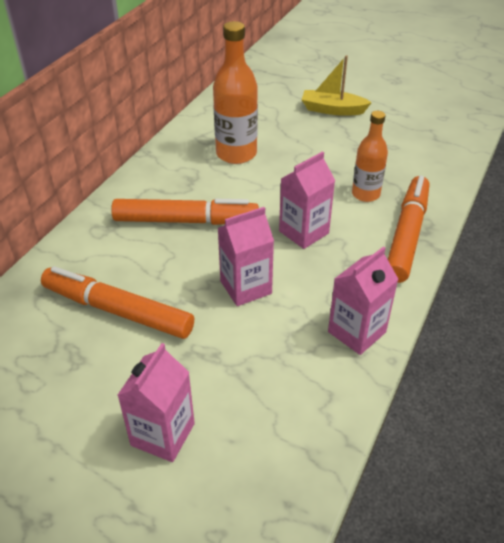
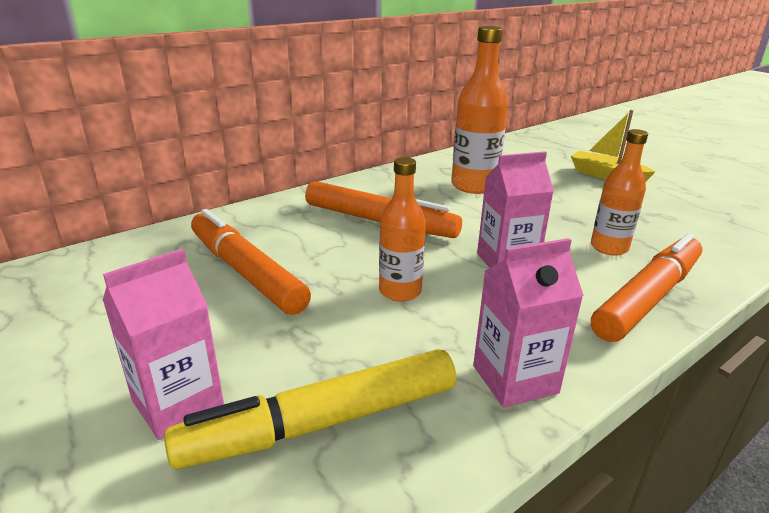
camera: 25 degrees right, 15 degrees down
pink carton [218,207,274,306] -> orange bottle [379,157,426,302]
none -> yellow marker [164,349,456,469]

